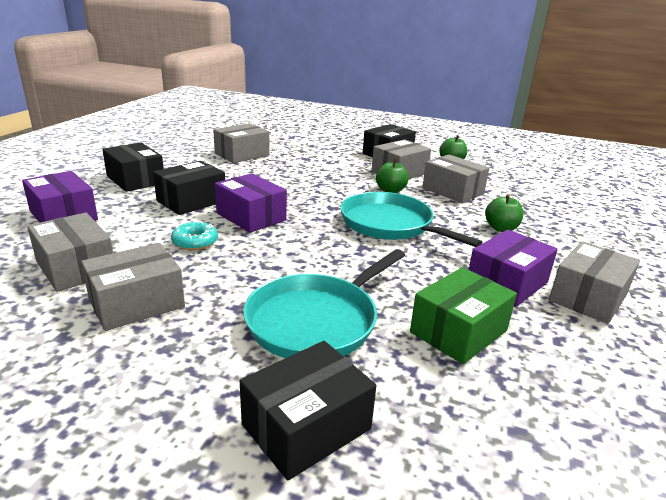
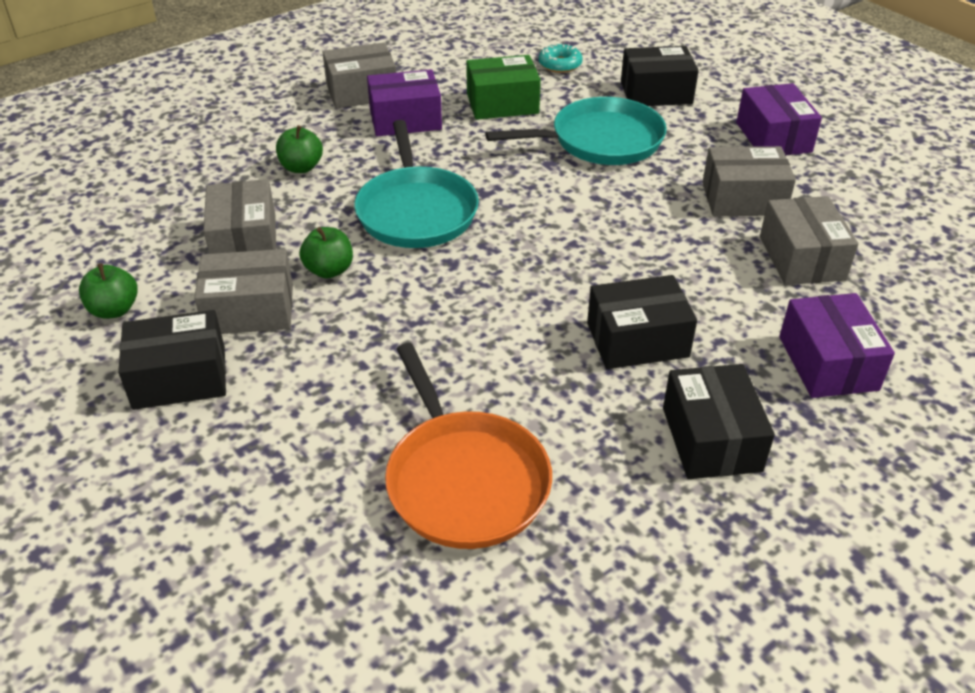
camera: 145 degrees left, 15 degrees up
turquoise donut [171,221,218,250] -> turquoise donut moved to [539,43,583,73]
grey box [213,123,270,163] -> orange pan [385,343,552,549]
purple box [215,173,287,233] -> purple box moved to [736,83,822,155]

